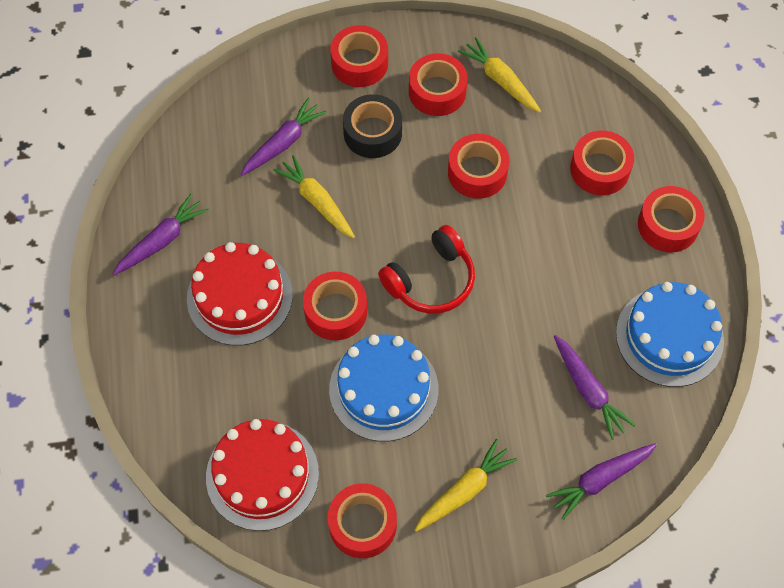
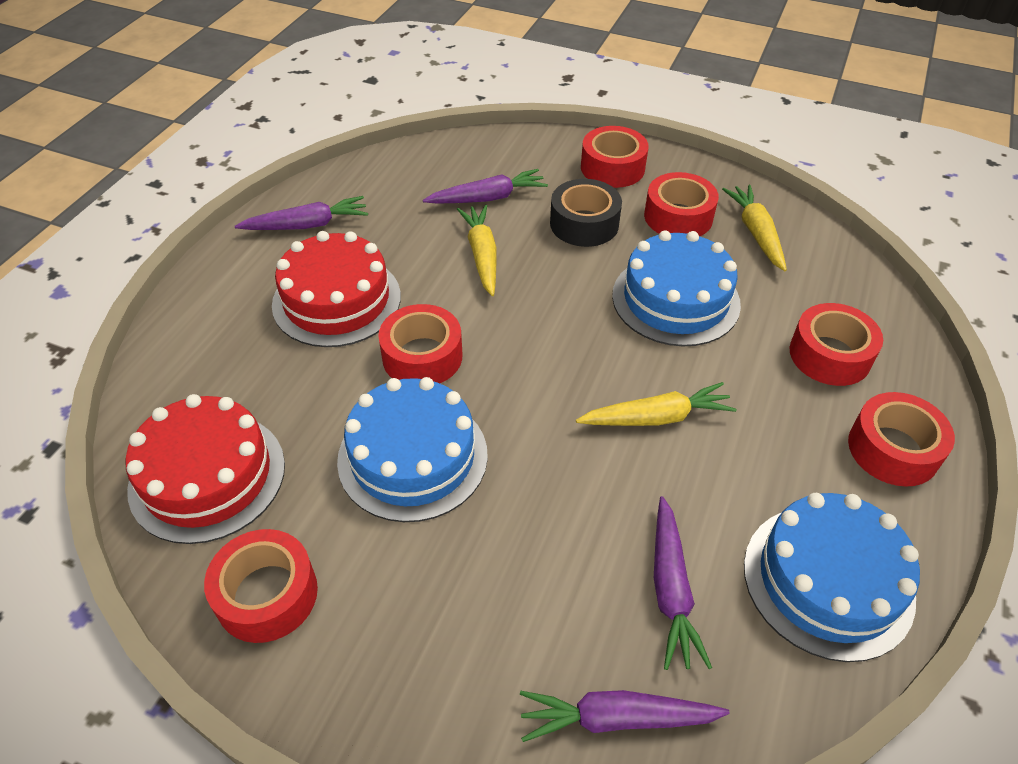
camera: 30 degrees right, 15 degrees down
red headphones [378,225,475,314] -> none
yellow carrot [414,439,517,532] -> yellow carrot moved to [576,382,736,426]
red tape [448,134,509,199] -> blue cake [612,230,741,346]

